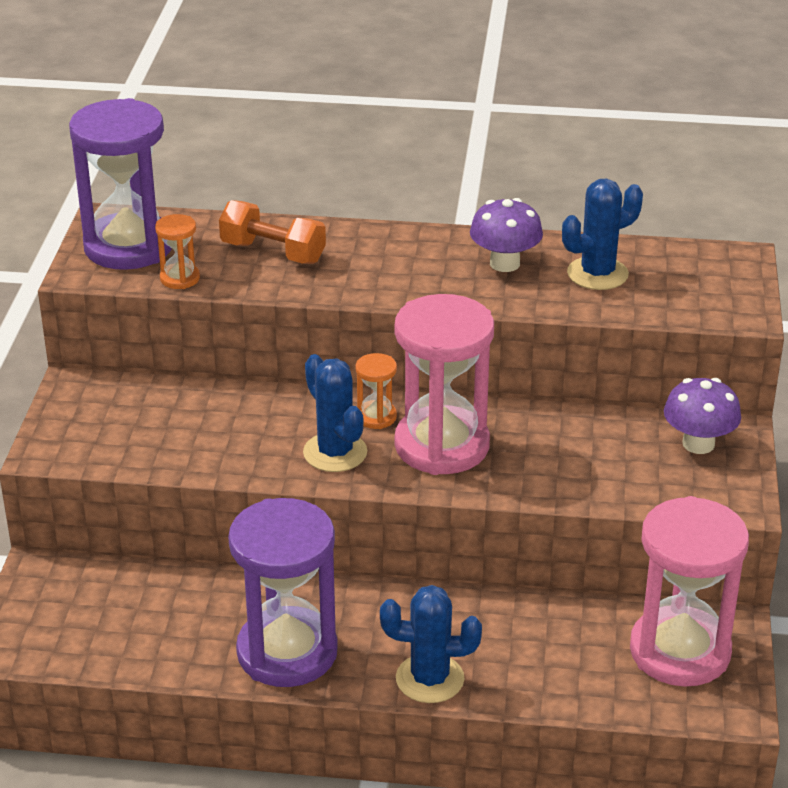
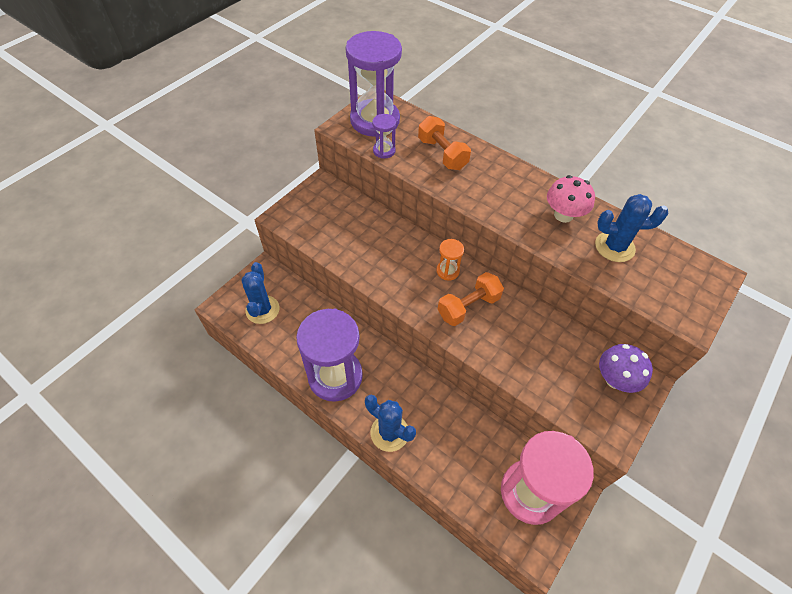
camera: 30 degrees right, 20 degrees up
orange hourglass [155,214,200,289] -> purple hourglass [372,114,396,158]
blue cactus [303,354,367,472] -> blue cactus moved to [241,262,279,324]
pink hourglass [395,294,494,475] -> orange dumbbell [438,272,504,326]
purple mushroom [470,198,543,272] -> pink mushroom [547,175,595,223]

